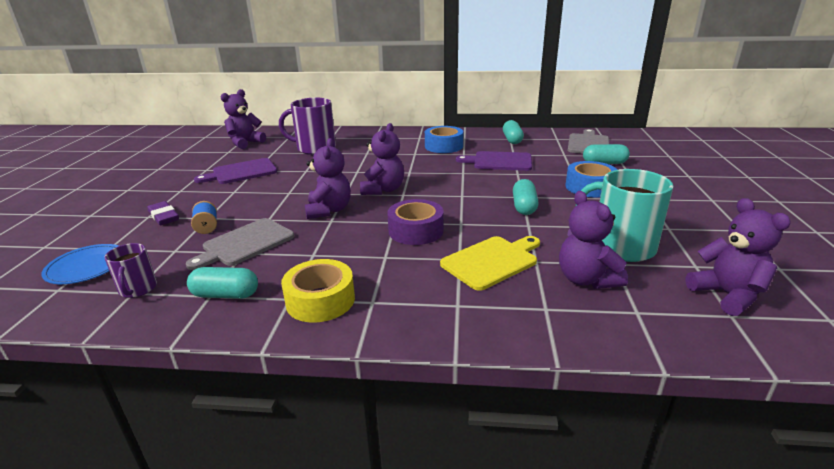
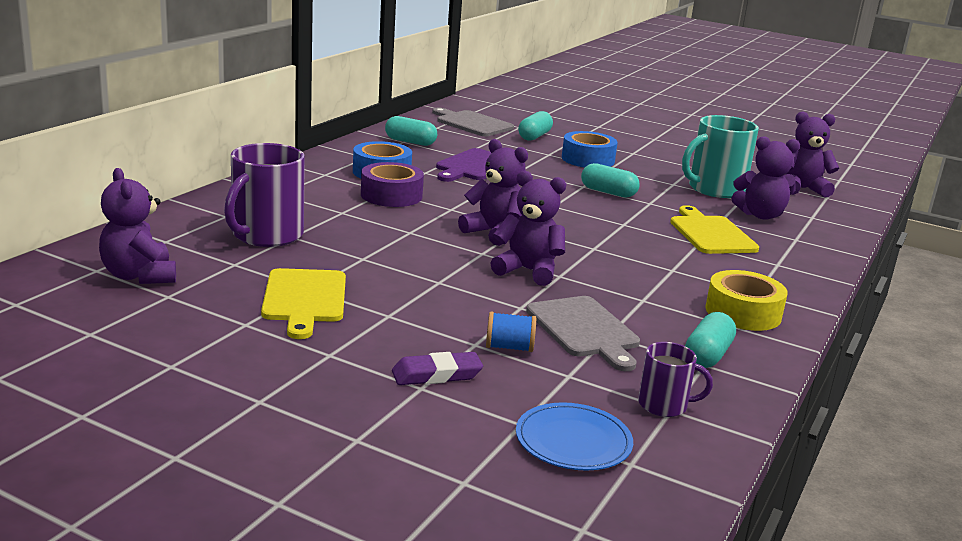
camera: 70 degrees left, 5 degrees down
purple cutting board [194,158,277,184] -> yellow cutting board [261,268,346,339]
purple tape [387,199,444,245] -> purple tape moved to [361,162,424,207]

